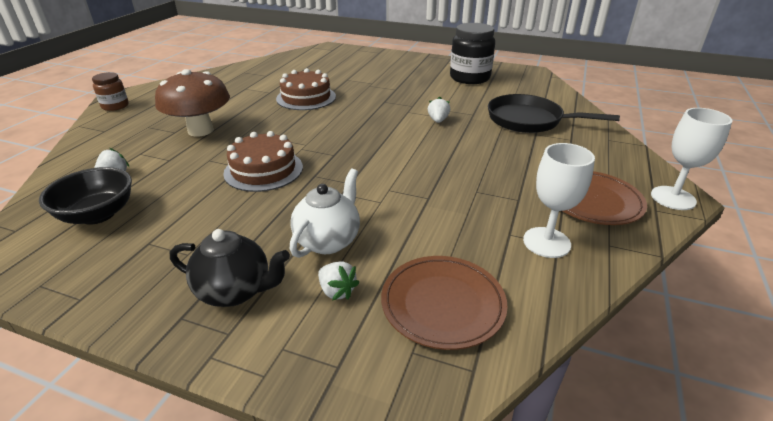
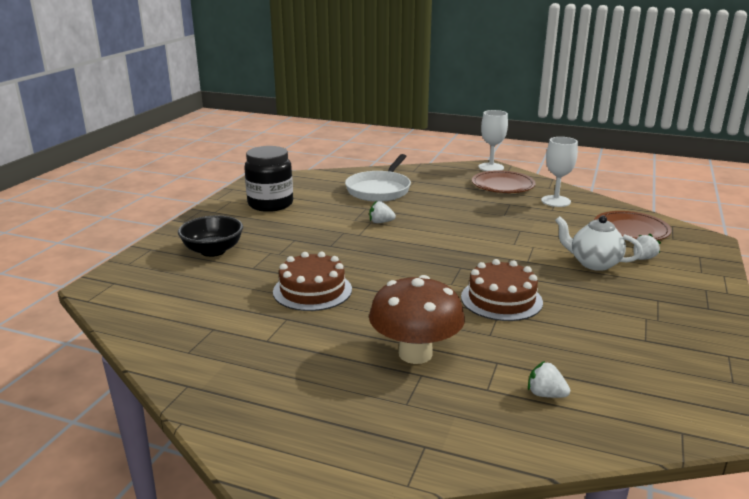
camera: 90 degrees left, 10 degrees down
black bowl [39,167,132,225] -> black bowl moved to [178,215,243,257]
brown jar [92,72,129,111] -> none
black teapot [170,229,290,307] -> none
black pan [488,94,620,133] -> white pan [345,154,411,202]

